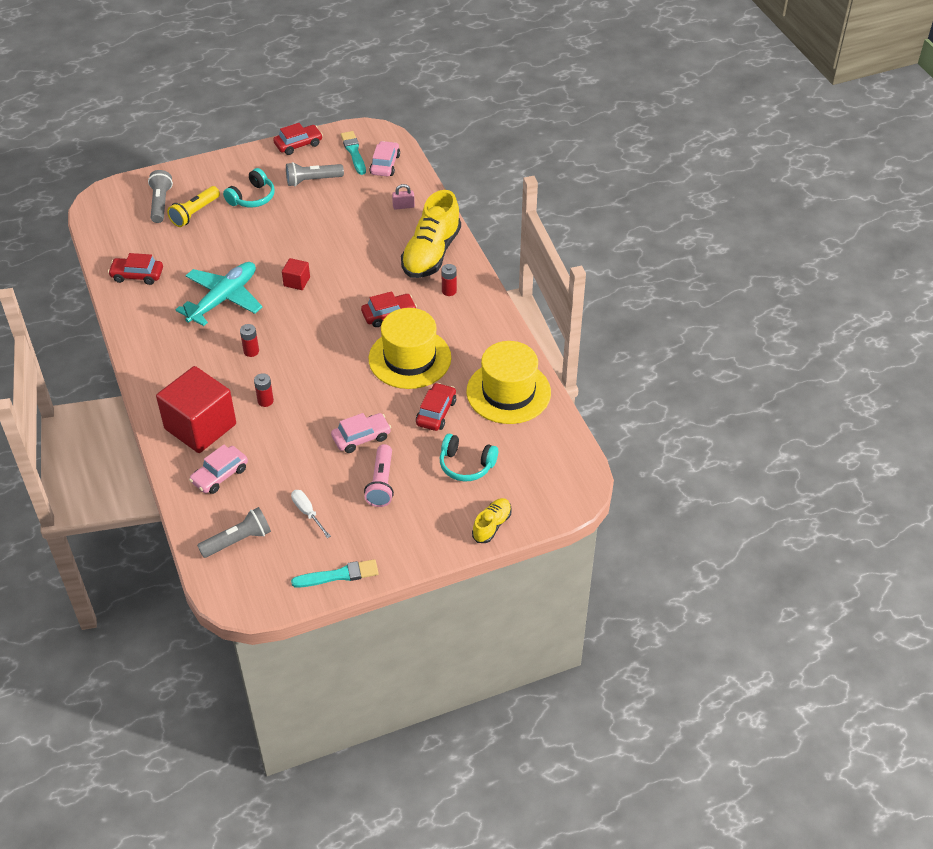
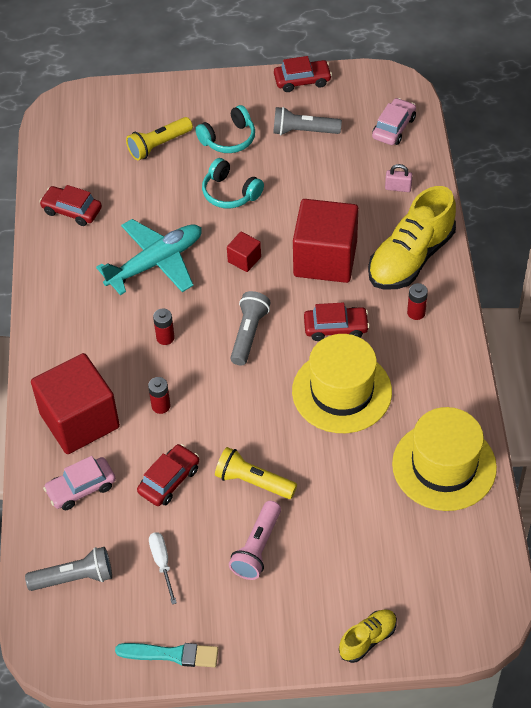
camera: 20 degrees right, 5 degrees up
grey flashlight [148,170,173,223] -> grey flashlight moved to [231,291,271,366]
pink car [331,413,391,453] -> yellow flashlight [215,447,297,499]
turquoise brush [341,131,366,175] -> none
red car [416,383,456,431] -> red car moved to [137,444,199,506]
turquoise headphones [440,434,498,481] -> turquoise headphones moved to [202,158,264,208]
none -> red cube [293,199,358,283]

